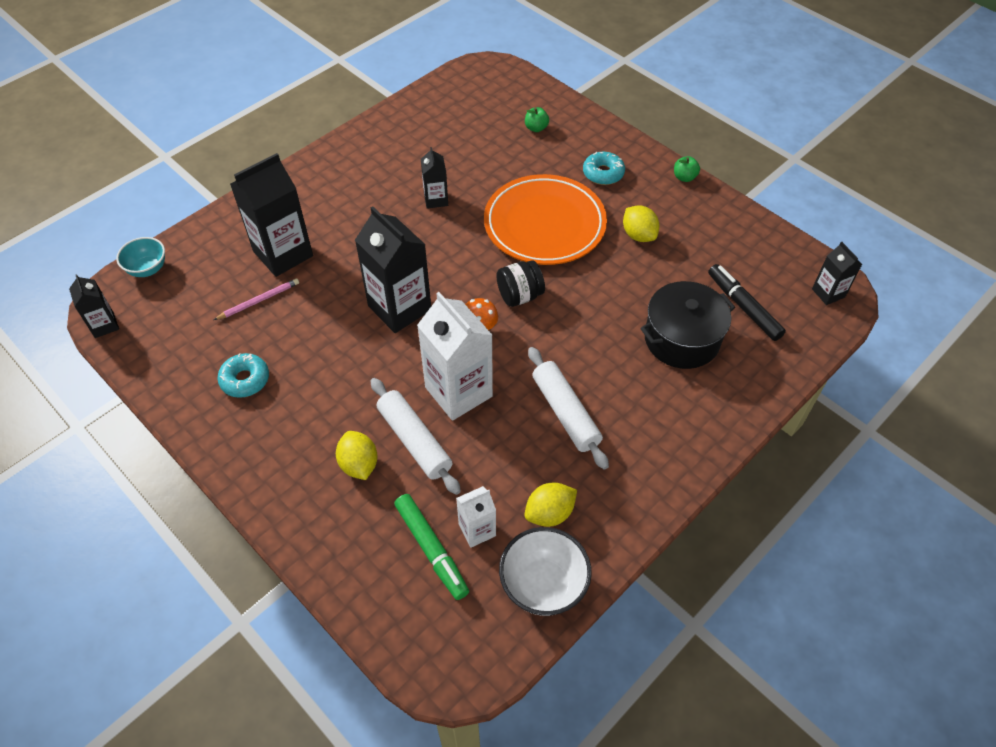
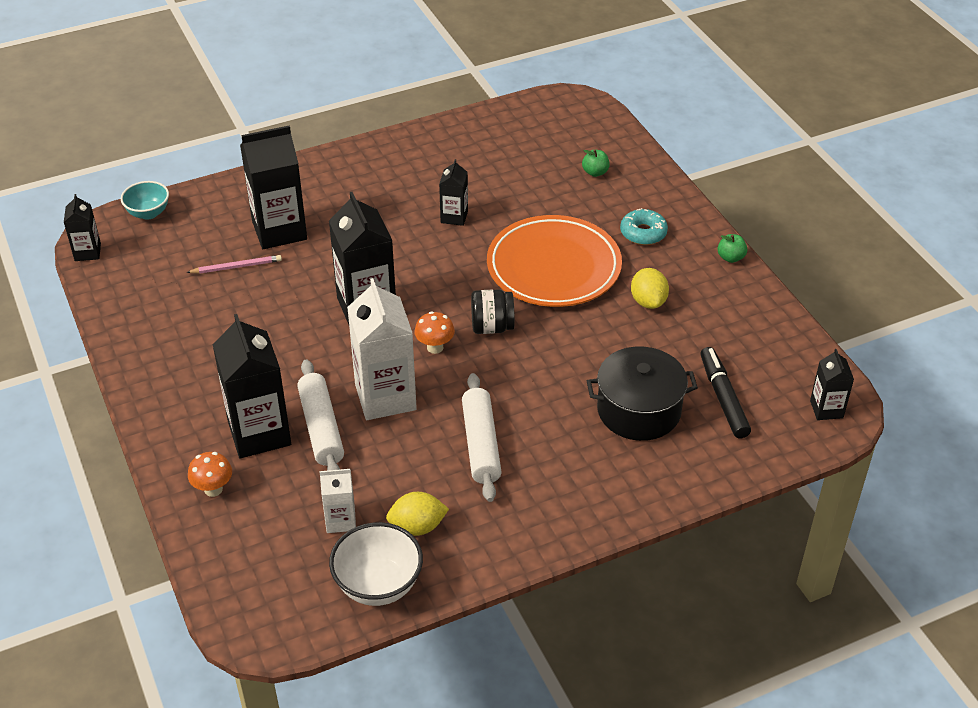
camera: 20 degrees right, 10 degrees down
turquoise donut [217,353,269,398] -> none
yellow lemon [336,431,377,480] -> black carton [212,314,291,459]
green marker [394,494,469,600] -> none
none -> orange mushroom [188,452,232,497]

